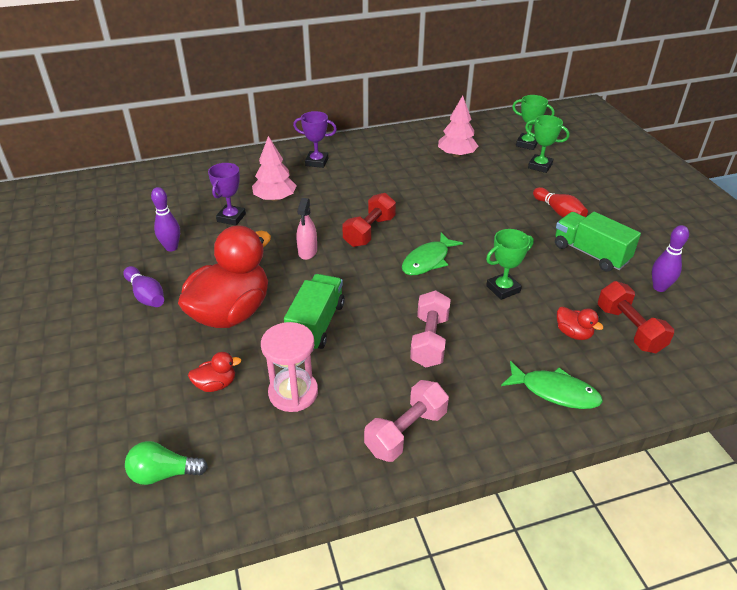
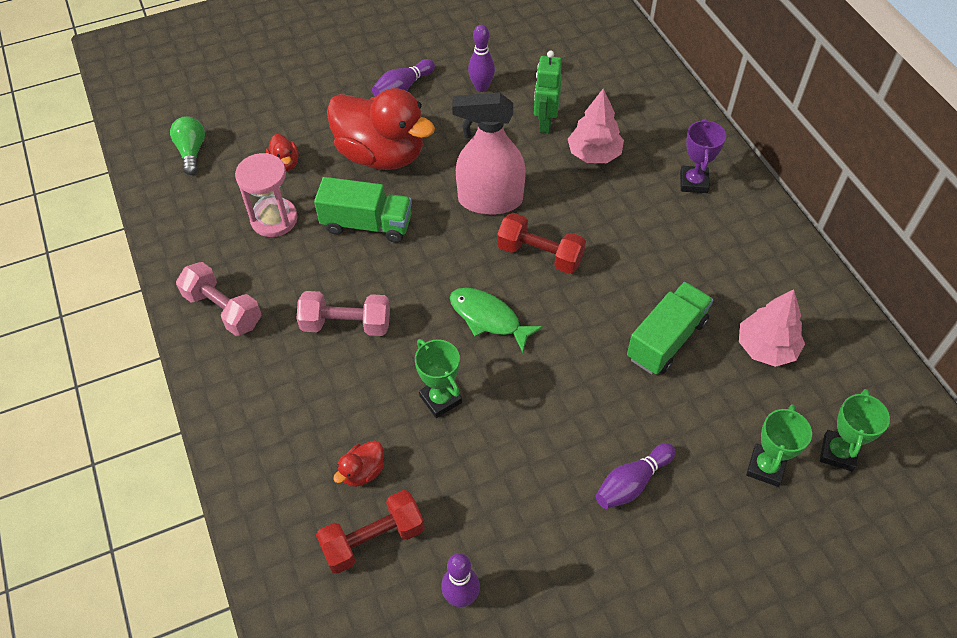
camera: 85 degrees right, 15 degrees up
purple trophy [208,163,246,226] -> green robot [534,51,562,133]
pink spray bottle [297,198,317,260] -> pink spray bottle [452,93,526,215], size x1.91
green fish [501,361,603,409] -> none
red bowling pin [533,187,588,217] -> purple bowling pin [596,443,675,509]
green truck [555,212,641,272] -> green truck moved to [627,282,713,374]

